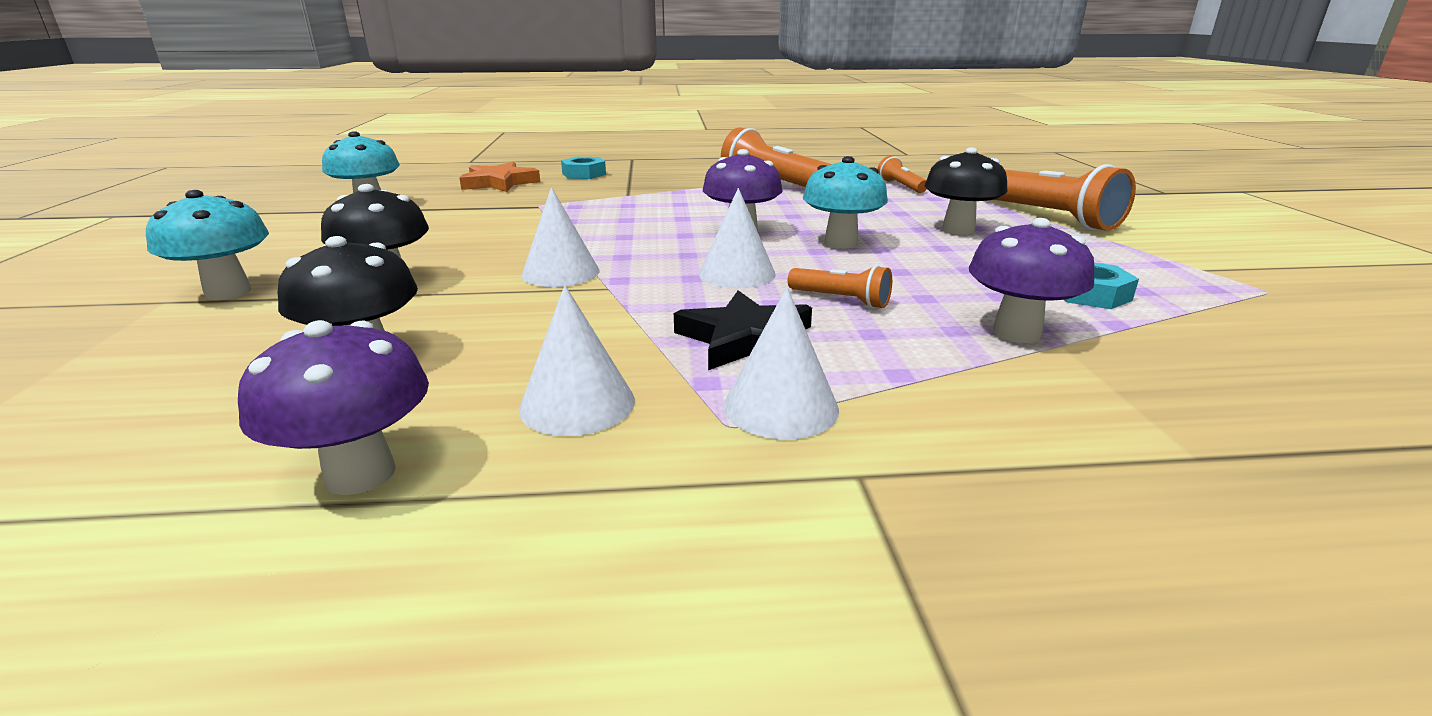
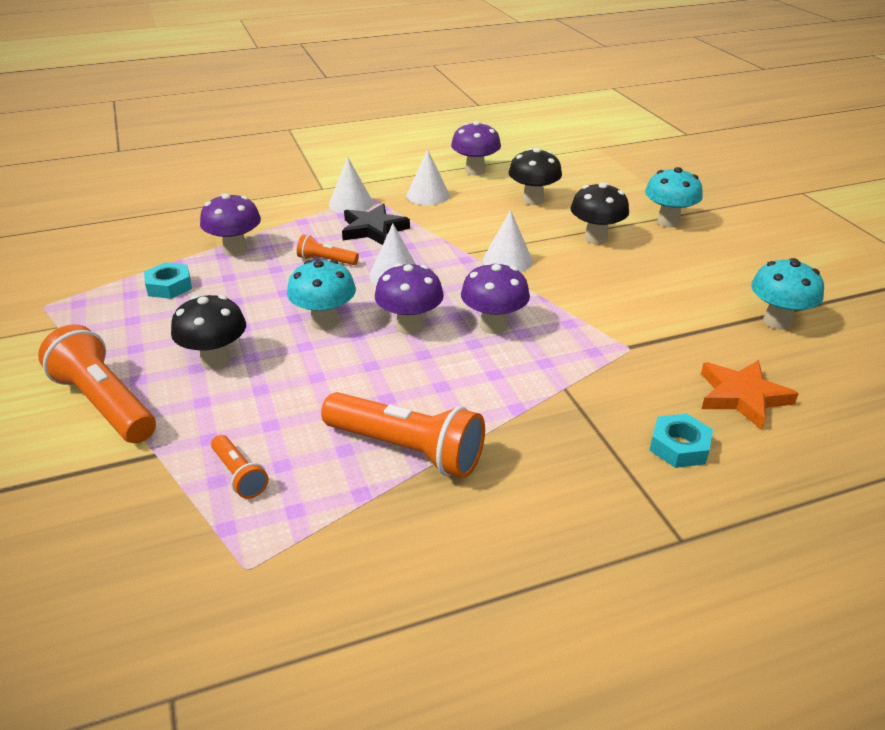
camera: 165 degrees right, 10 degrees up
none -> purple mushroom [461,262,530,334]

